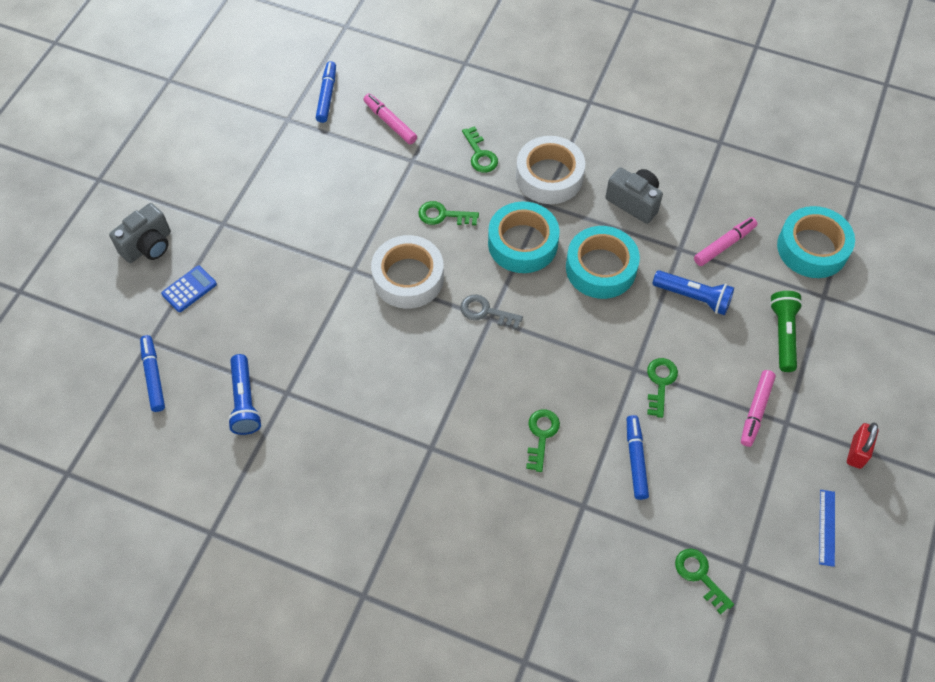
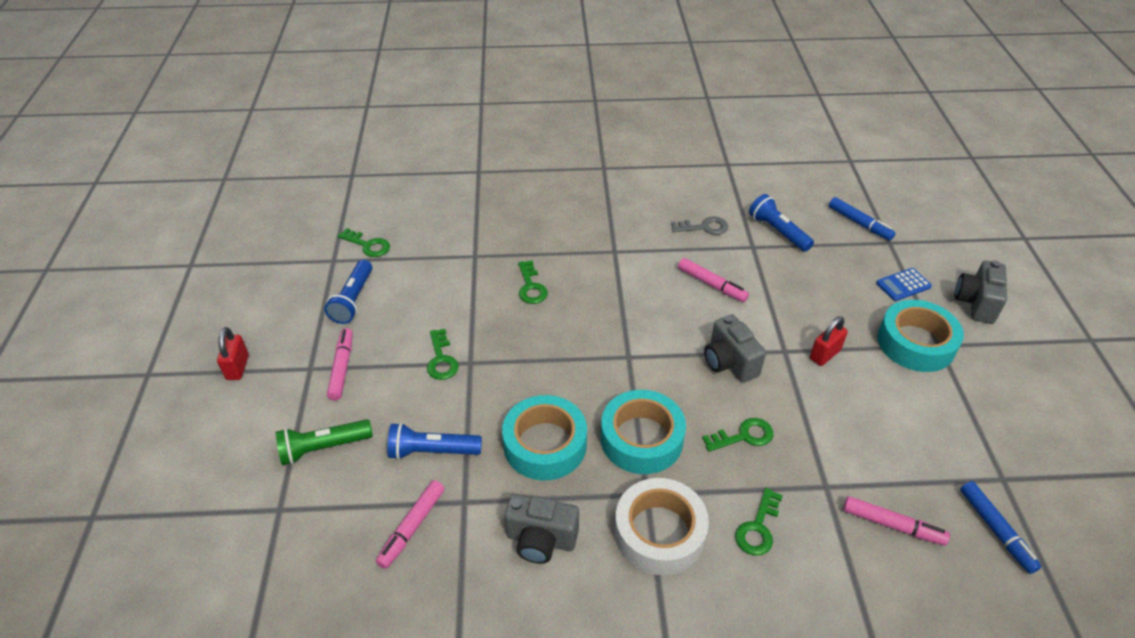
camera: 155 degrees right, 15 degrees down
blue calculator [161,265,217,312] -> blue calculator turned 45 degrees clockwise [876,268,932,301]
white tape [371,235,444,309] -> grey camera [704,314,766,383]
grey key [460,295,523,329] -> grey key moved to [671,216,728,235]
green key [462,126,498,173] -> green key turned 105 degrees counterclockwise [735,488,783,556]
blue marker [627,415,649,500] -> none
green flashlight [770,291,803,372] -> green flashlight turned 90 degrees clockwise [275,419,373,465]
turquoise tape [777,206,855,278] -> turquoise tape moved to [878,300,964,372]
blue ruler [819,490,835,567] -> none
none -> blue flashlight [324,260,372,324]
none -> pink marker [678,258,749,302]
none -> red padlock [810,316,848,366]

